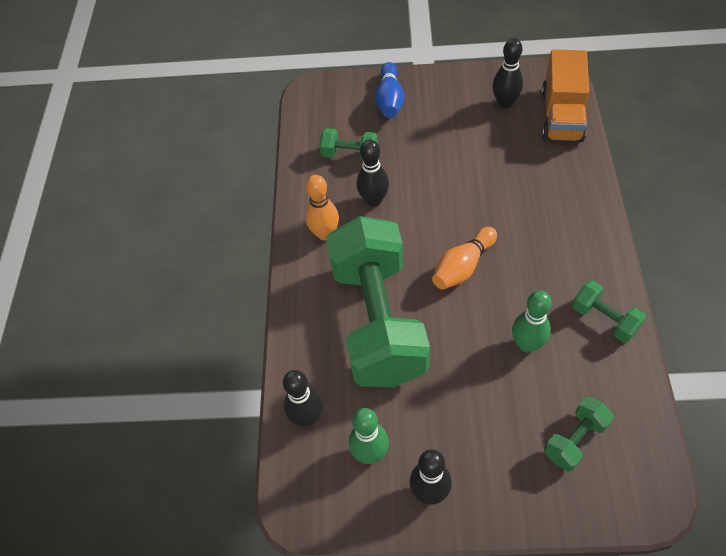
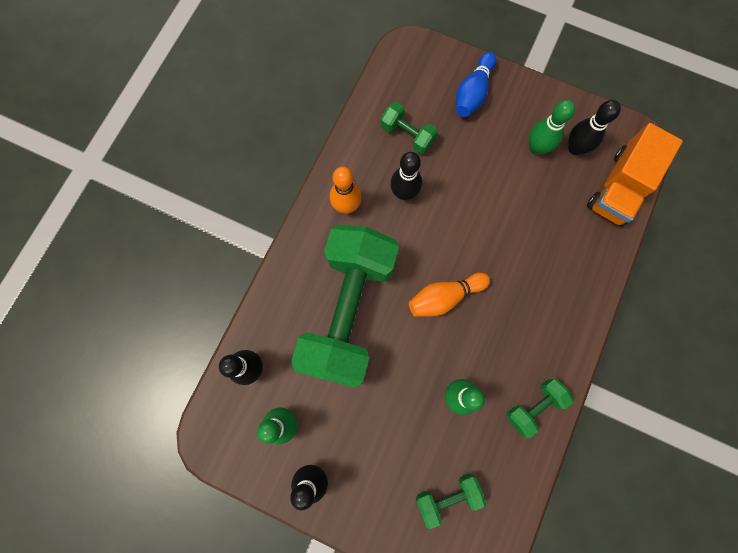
camera: 20 degrees right, 20 degrees up
green dumbbell [572,280,646,343] -> green dumbbell turned 75 degrees clockwise [507,379,573,438]
none -> green bowling pin [529,100,575,155]

